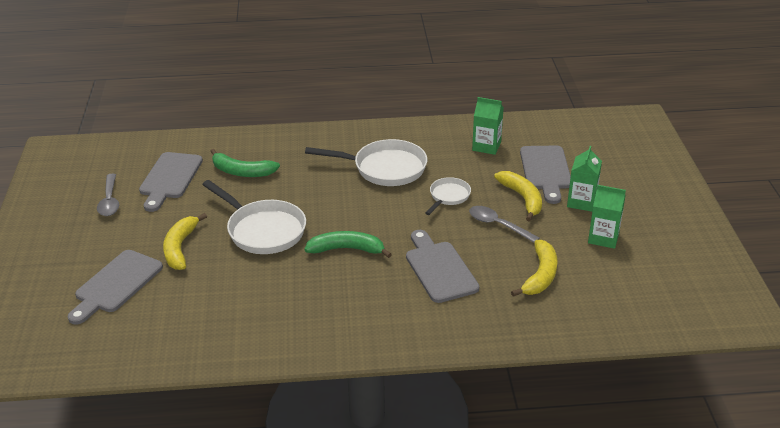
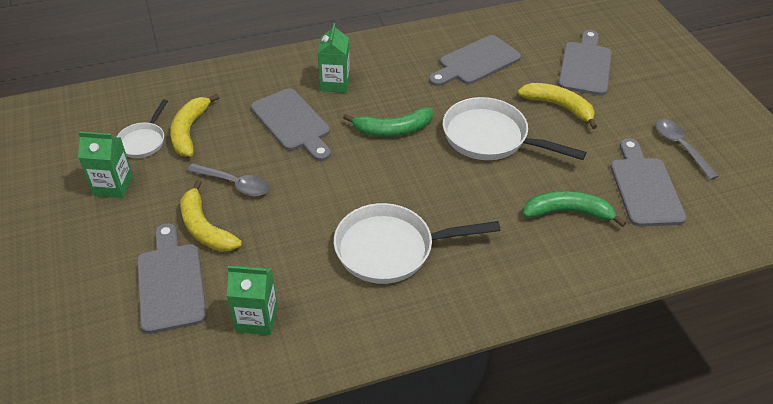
camera: 165 degrees right, 10 degrees up
yellow banana [163,213,207,270] -> yellow banana turned 45 degrees counterclockwise [517,83,597,129]
white pan [425,177,471,215] -> white pan moved to [117,99,168,158]
green carton [567,146,602,212] -> green carton moved to [318,23,350,93]
none -> grey cutting board [429,35,521,86]

